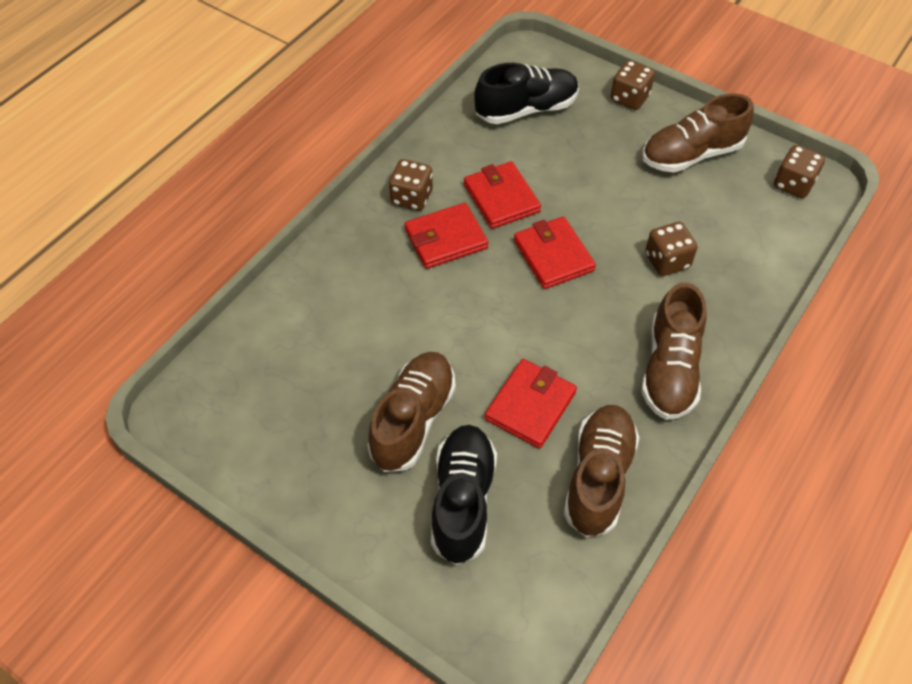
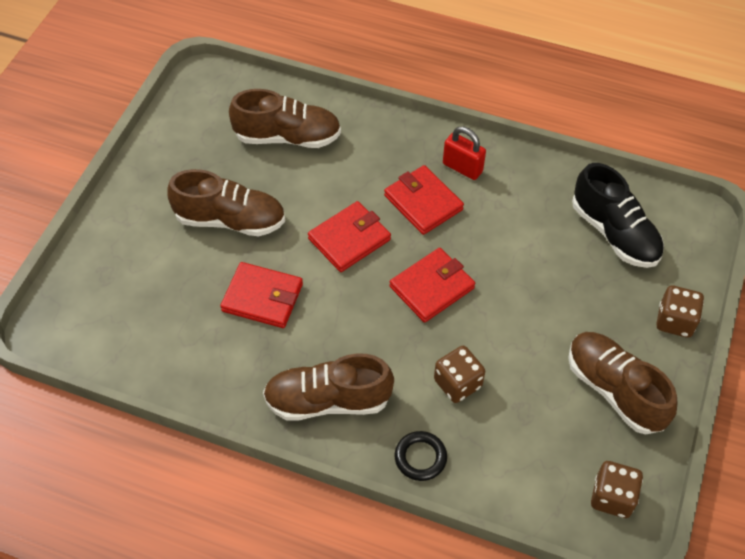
camera: 75 degrees right, 0 degrees up
brown dice [389,159,433,211] -> red padlock [443,127,486,180]
black shoe [431,425,497,565] -> none
red wallet [464,161,541,229] -> red wallet moved to [308,201,391,272]
brown shoe [564,405,639,537] -> brown shoe moved to [229,89,341,148]
none -> black ring [395,431,447,481]

